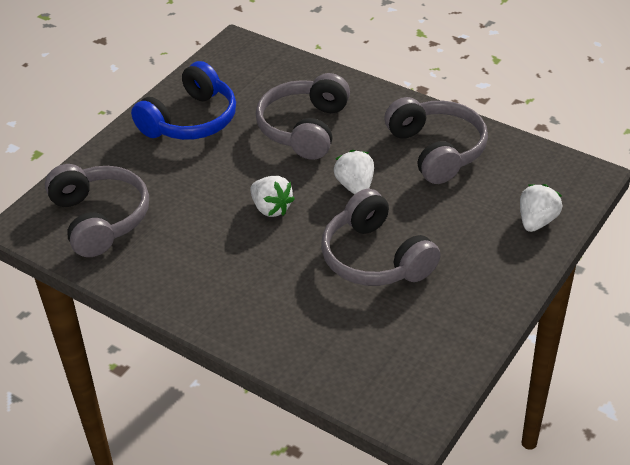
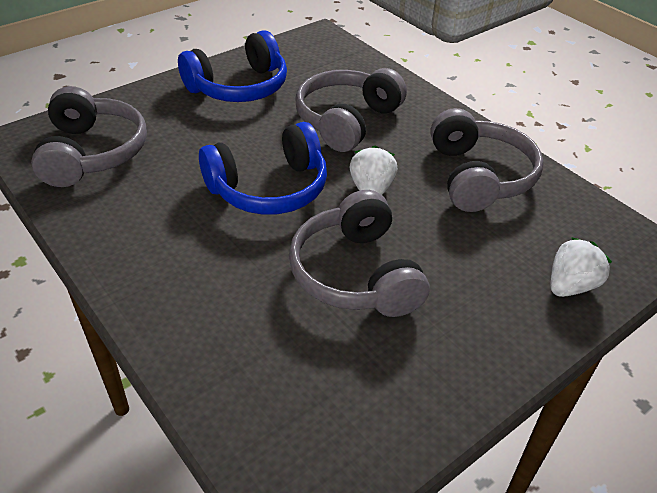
camera: 15 degrees right, 0 degrees up
white strawberry [250,176,295,217] -> blue headphones [199,122,327,215]

